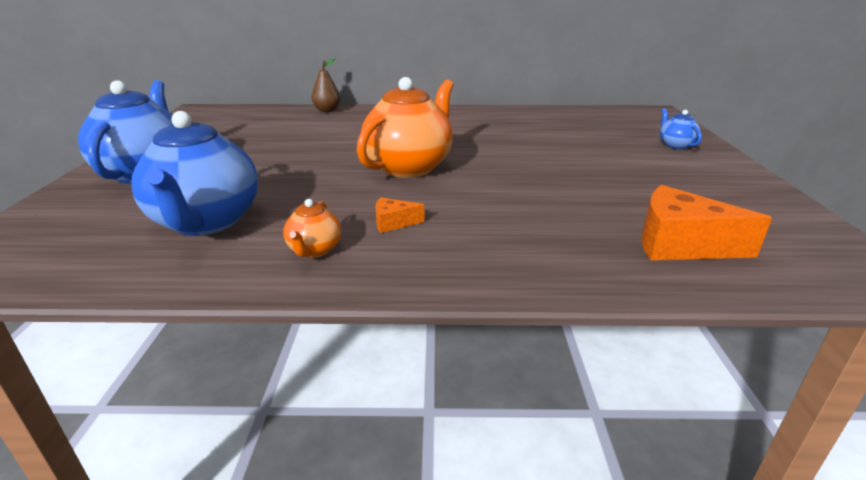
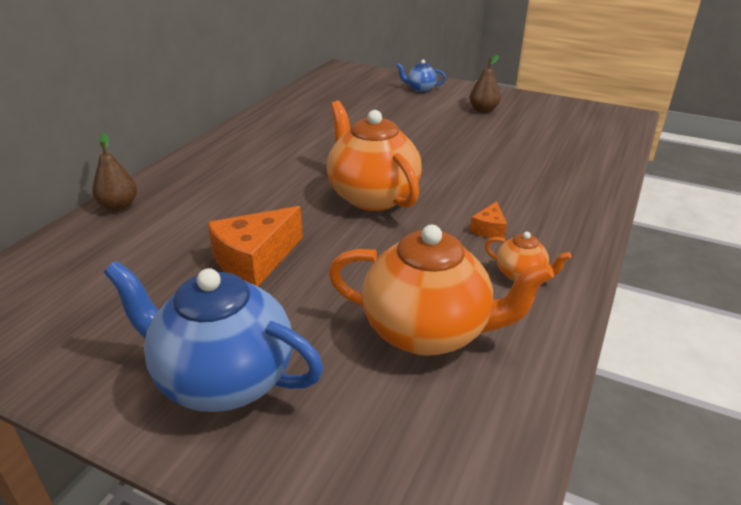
camera: 65 degrees left, 5 degrees up
blue teapot [131,111,258,236] -> orange teapot [328,225,554,356]
orange cheese [642,185,772,260] -> orange cheese moved to [207,206,303,286]
none -> brown pear [469,55,501,113]

